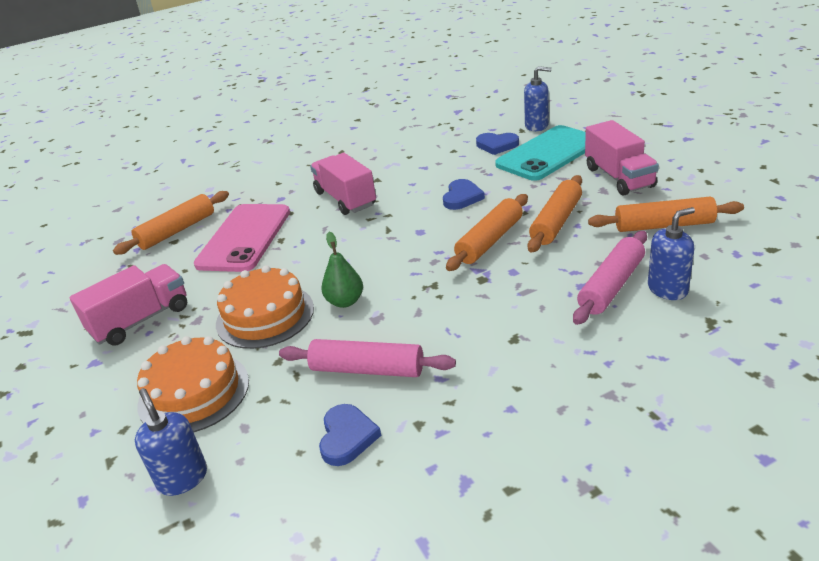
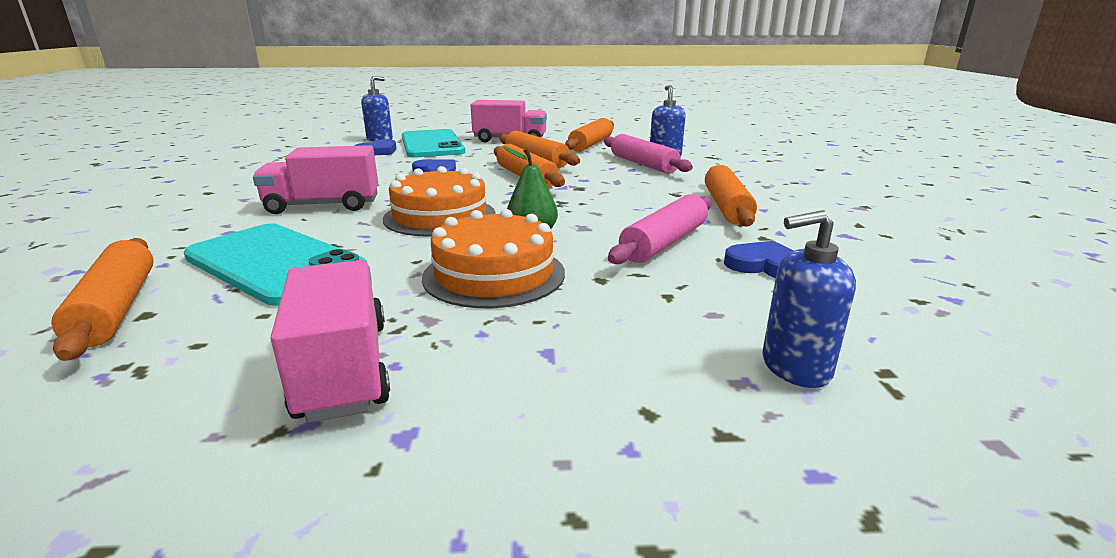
camera: 70 degrees left, 10 degrees down
orange cake [137,336,249,432] -> orange cake moved to [383,166,496,237]
pink phone [194,204,290,272] -> turquoise phone [184,223,367,306]
none -> orange rolling pin [705,165,757,227]

